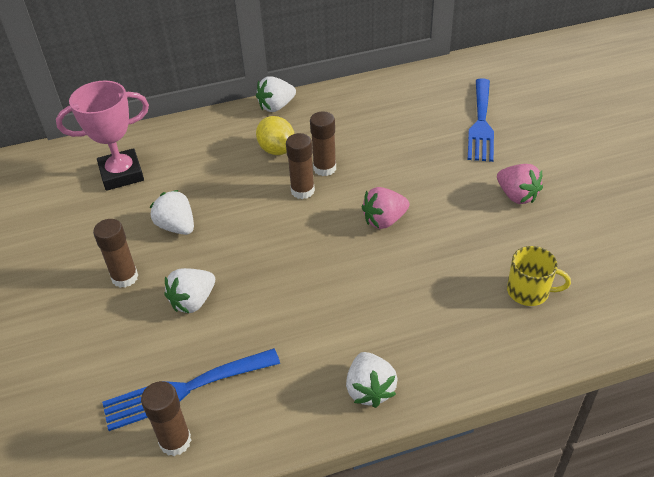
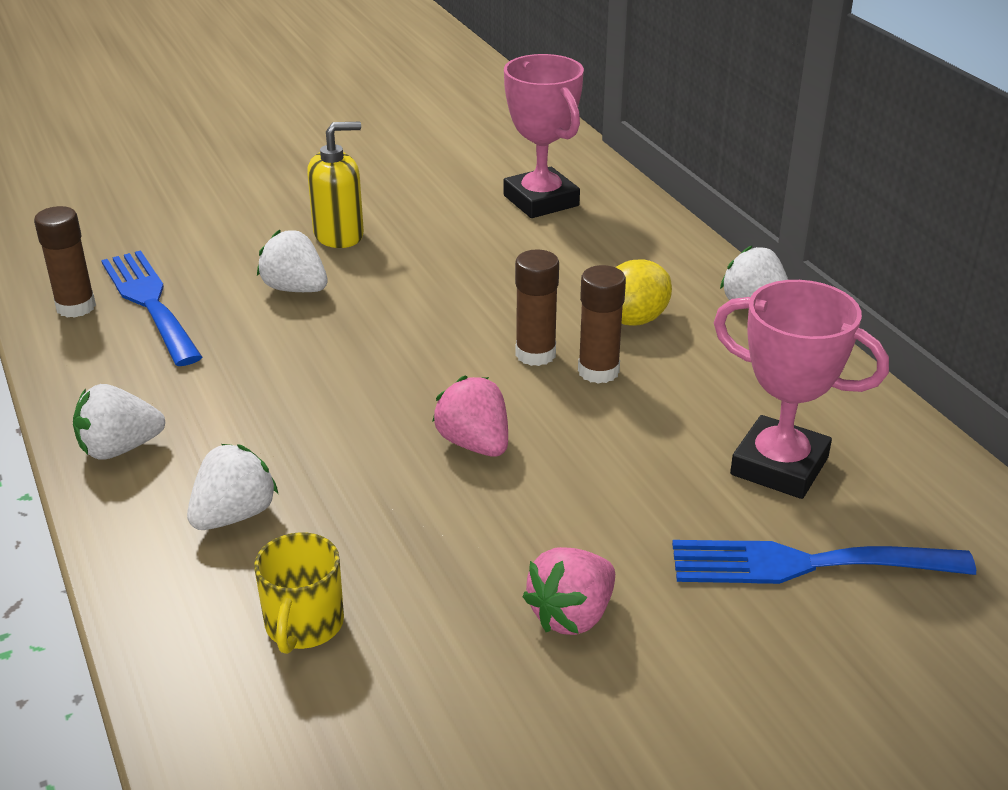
camera: 80 degrees right, 10 degrees down
brown glue stick [93,219,138,288] -> yellow soap dispenser [307,122,364,248]
white strawberry [150,190,194,235] -> white strawberry moved to [187,444,278,530]
none -> pink trophy [714,280,889,499]

